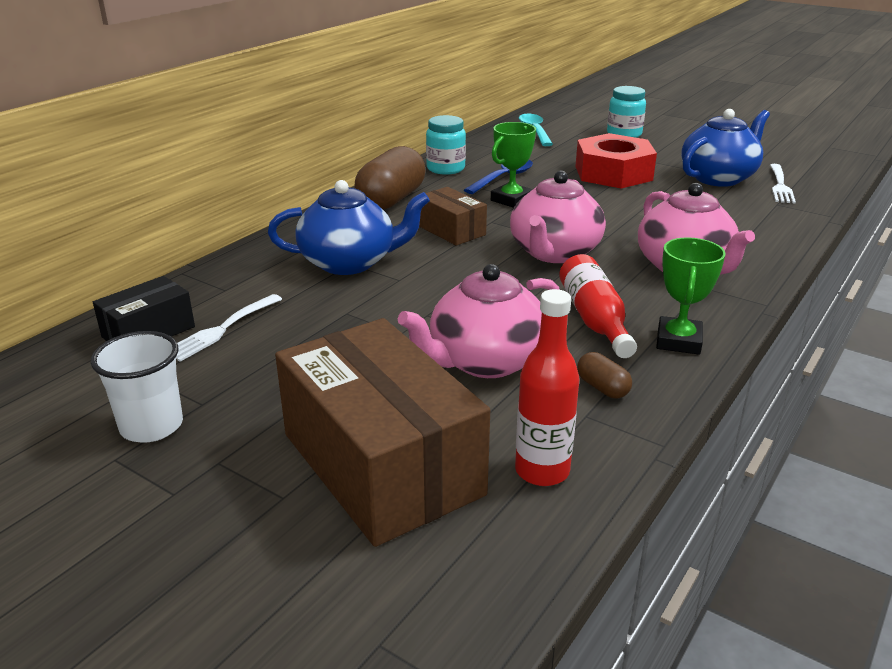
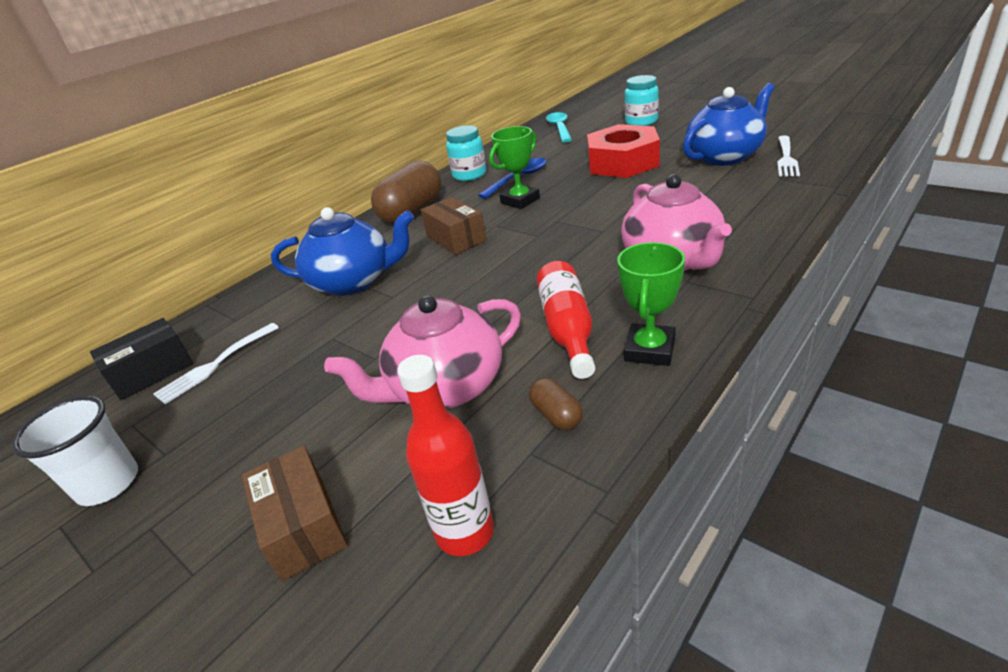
camera: 10 degrees right, 5 degrees up
brown box [275,318,490,547] -> brown box [242,446,348,581], size x0.50
pink teapot [510,170,606,263] -> none

